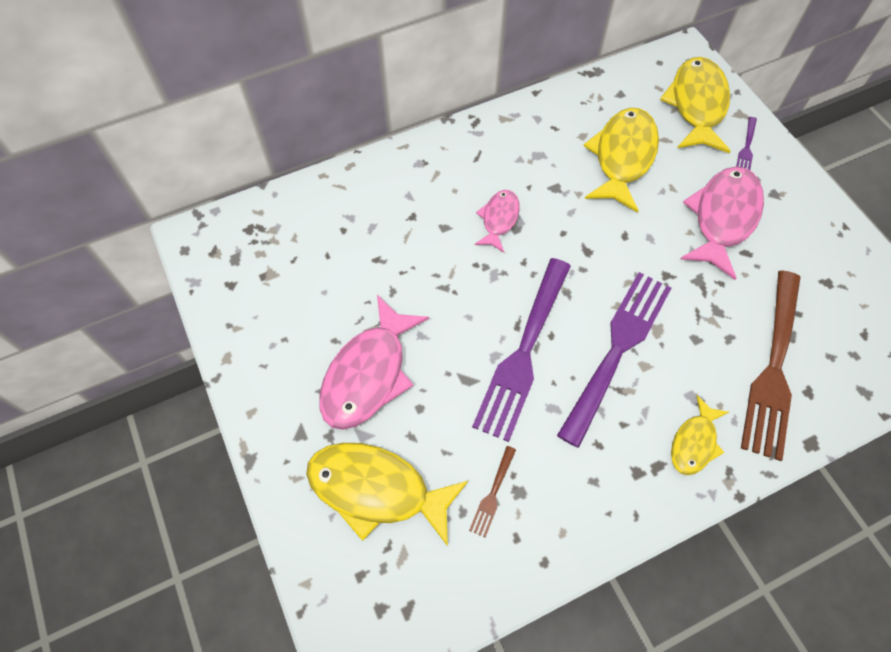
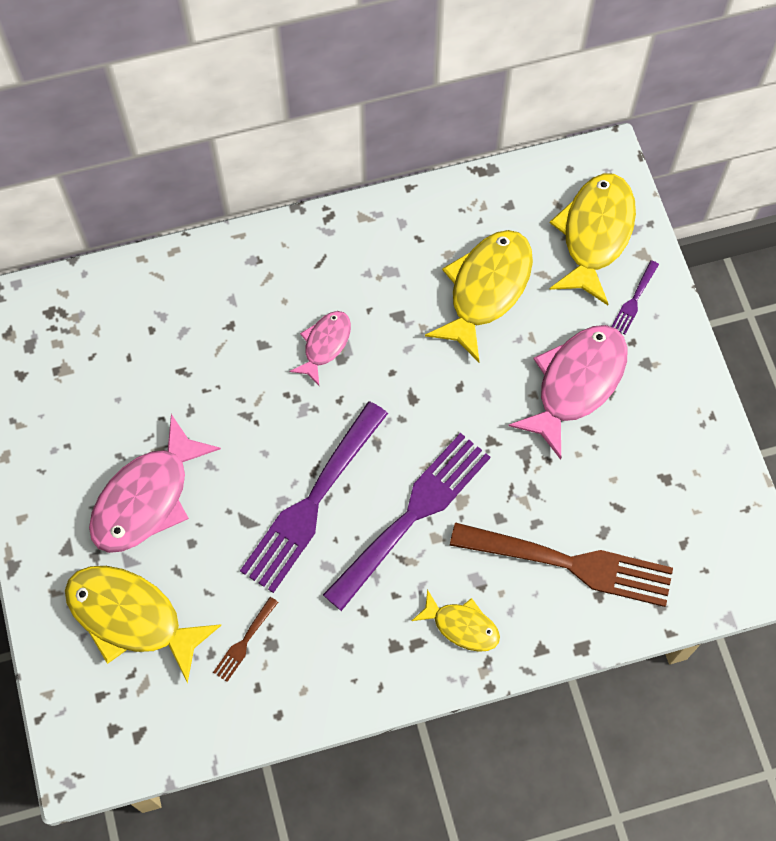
camera: 10 degrees right, 5 degrees up
yellow fish [671,395,729,475] -> yellow fish turned 105 degrees counterclockwise [412,589,500,652]
brown fork [741,270,801,461] -> brown fork turned 105 degrees counterclockwise [450,522,673,607]

